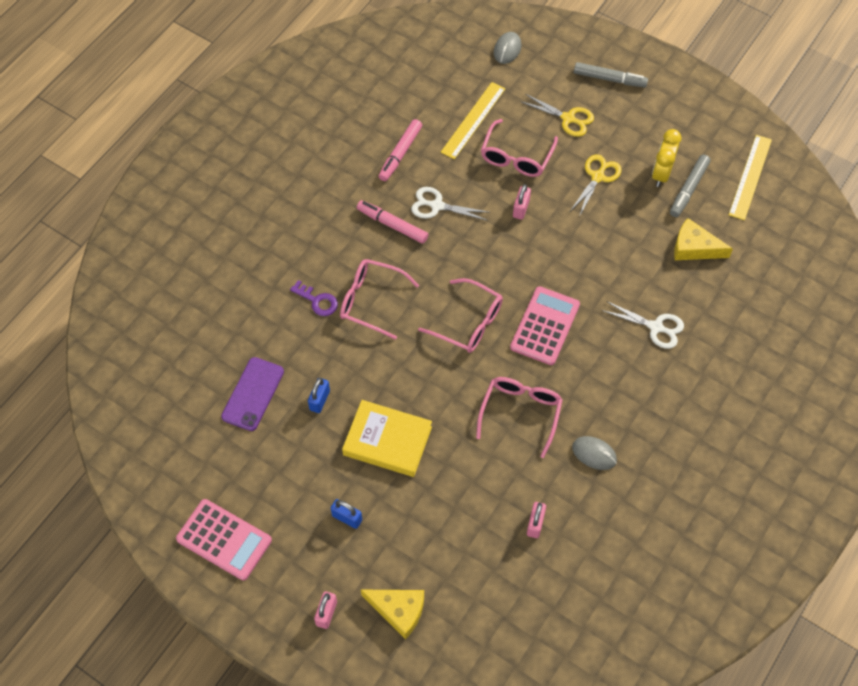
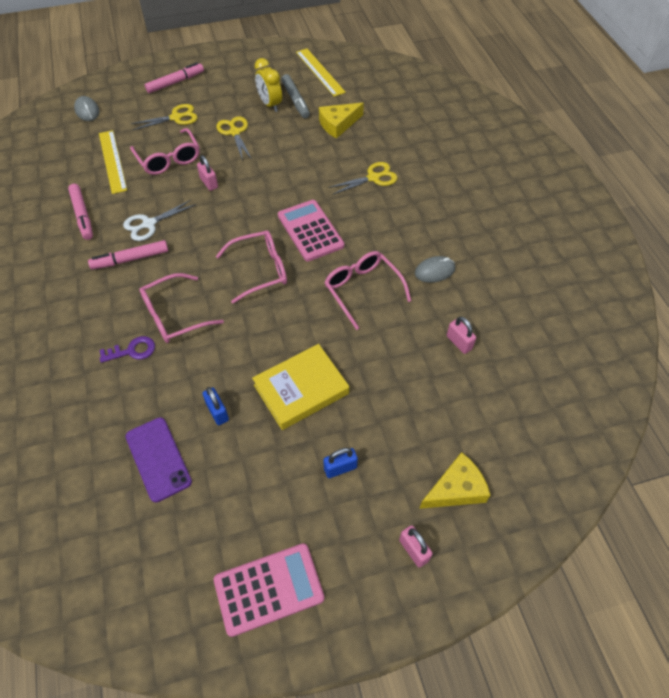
camera: 50 degrees left, 5 degrees down
grey marker [574,62,648,87] -> pink marker [145,62,204,93]
white scissors [602,301,684,349] -> yellow scissors [328,162,398,195]

